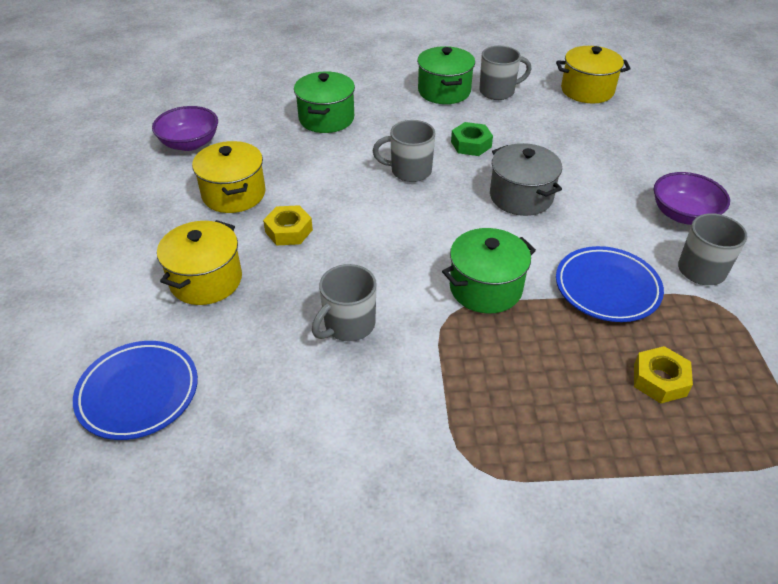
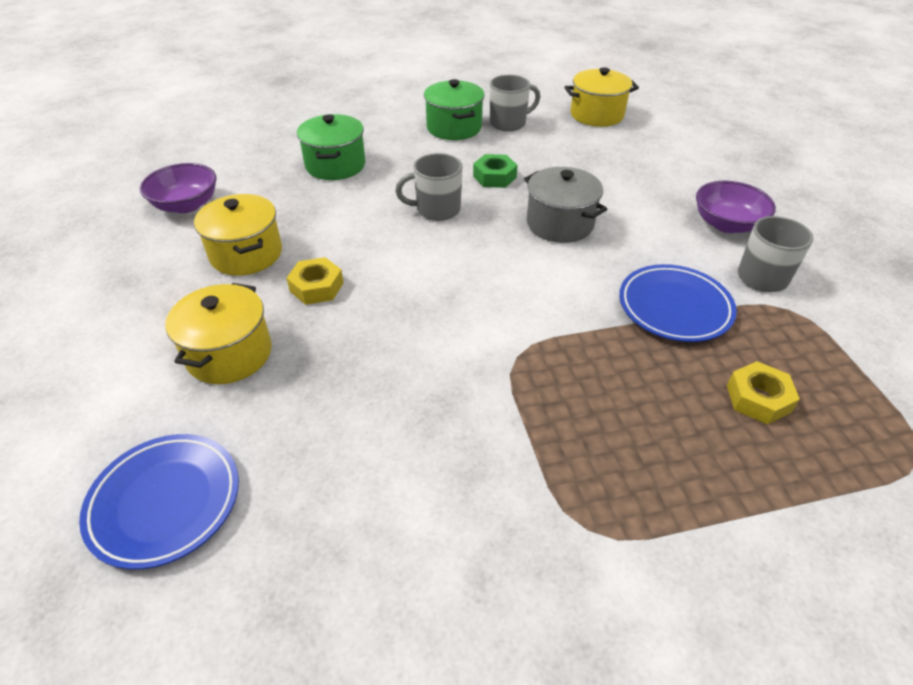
camera: 10 degrees left, 0 degrees up
grey mug [312,264,377,341] -> none
green pot [442,228,536,314] -> none

